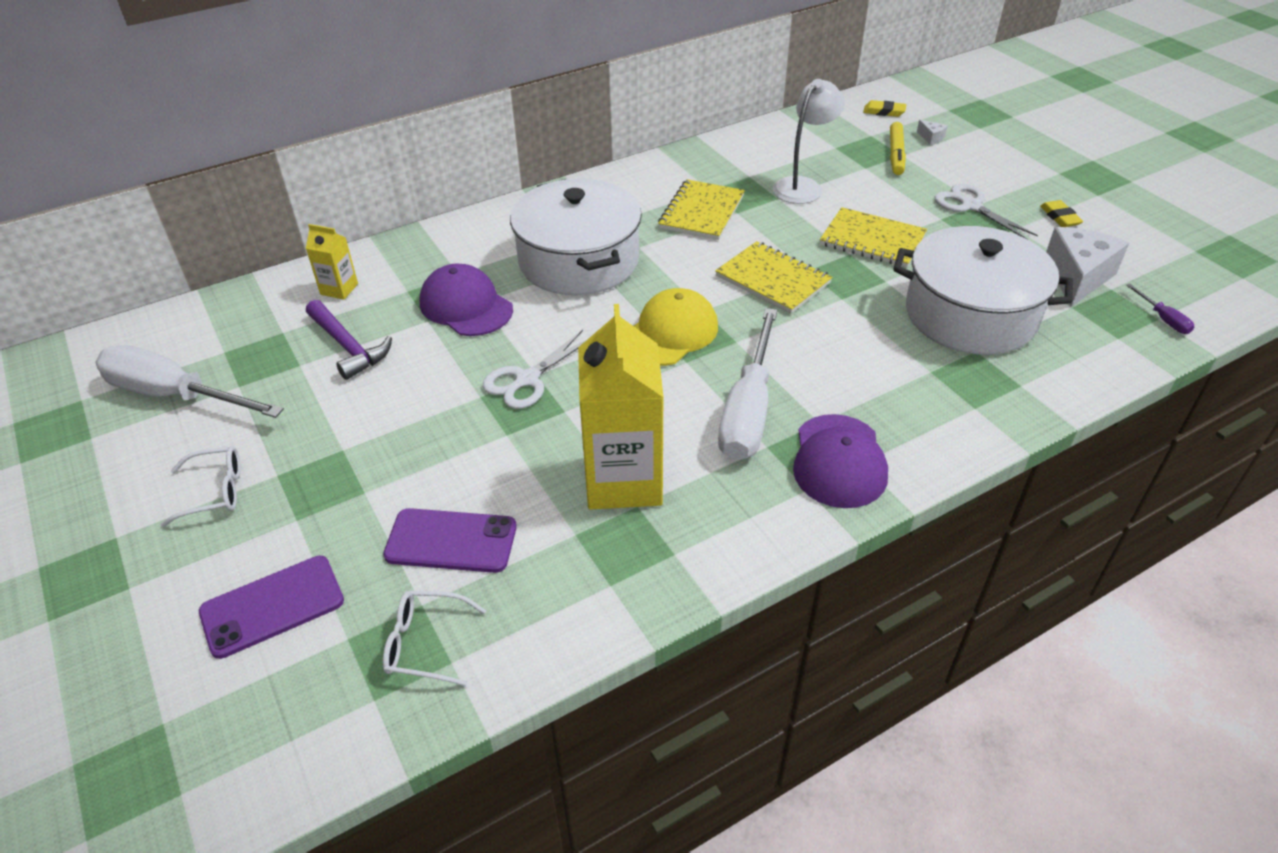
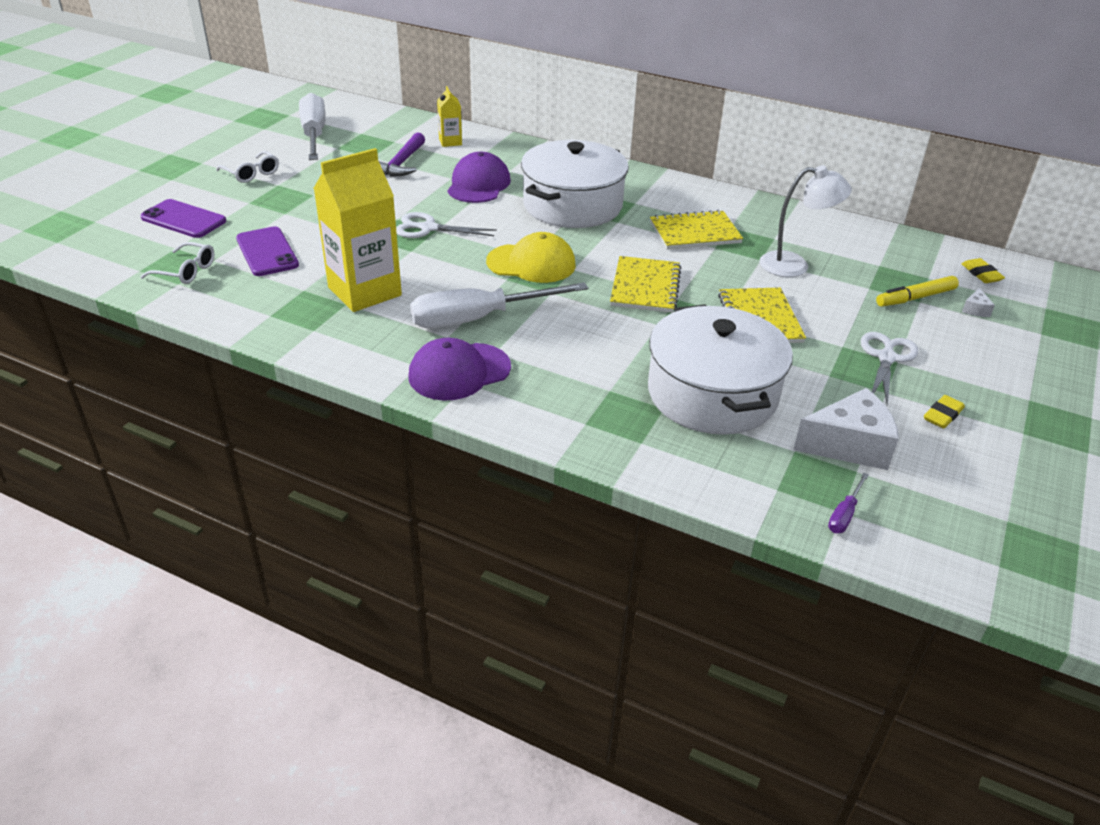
camera: 55 degrees right, 5 degrees down
white glasses [383,590,486,686] -> white glasses turned 135 degrees clockwise [140,242,215,284]

